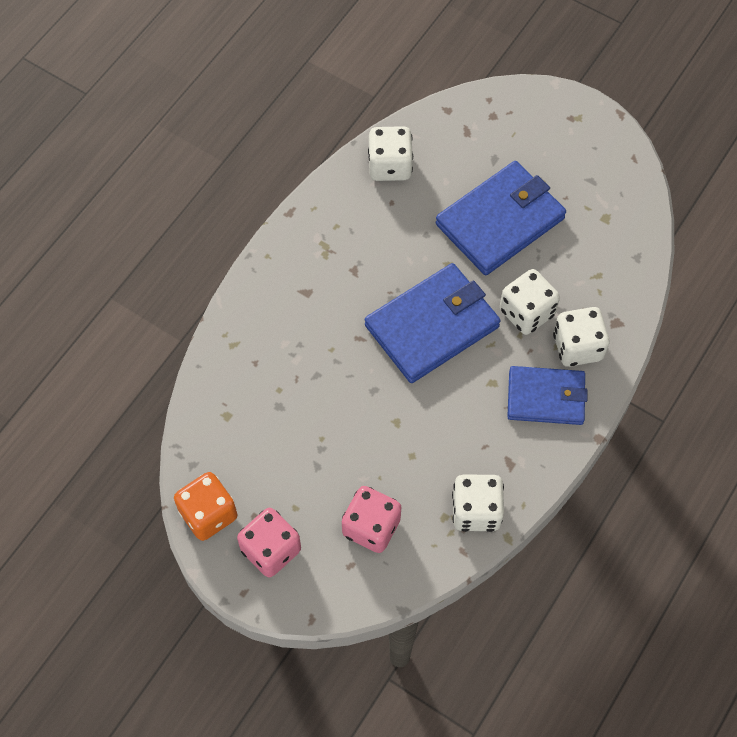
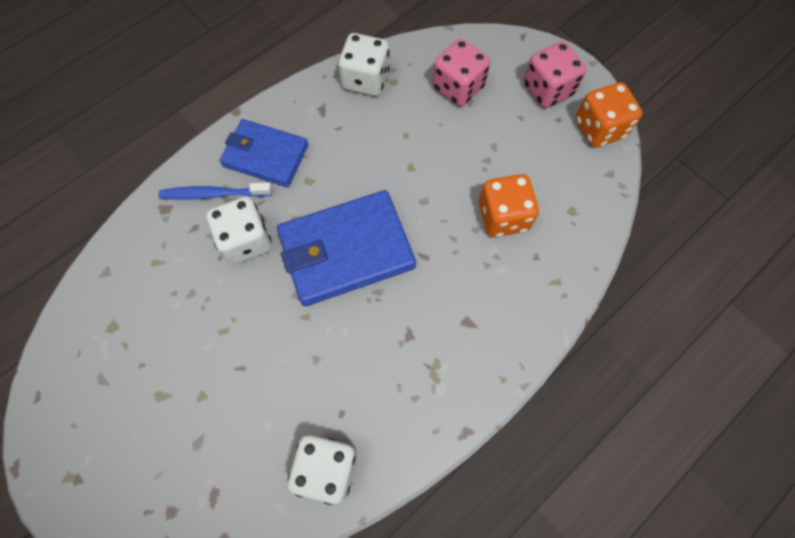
camera: 165 degrees left, 5 degrees up
blue wallet [436,161,566,275] -> none
white dice [553,307,609,367] -> blue toothbrush [158,182,272,200]
none -> orange dice [479,174,539,237]

